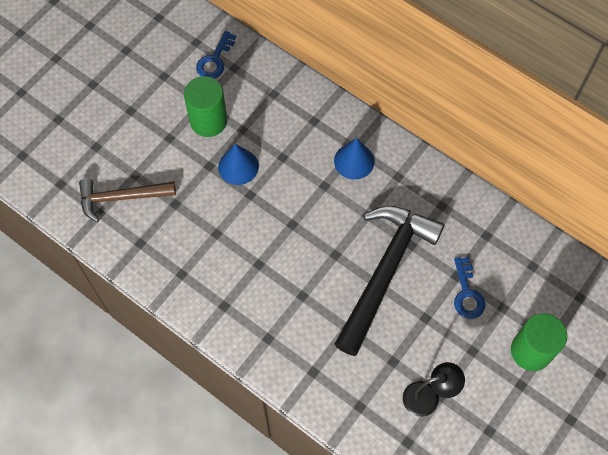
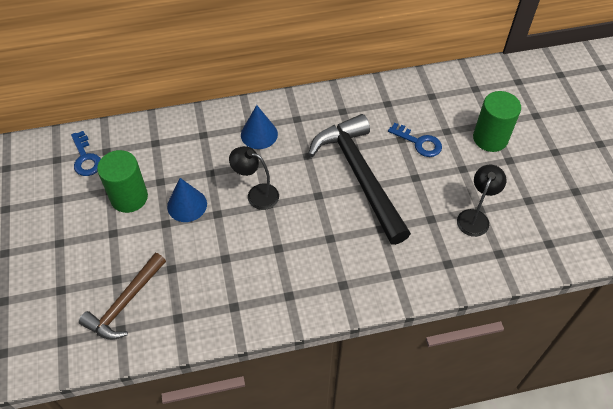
camera: 50 degrees left, 10 degrees down
none -> black lamp [229,146,279,210]

